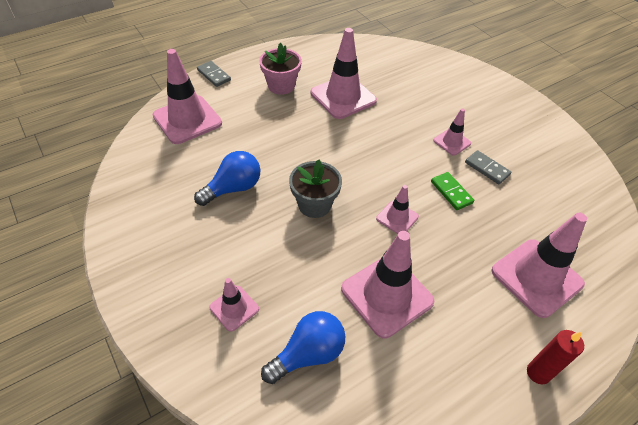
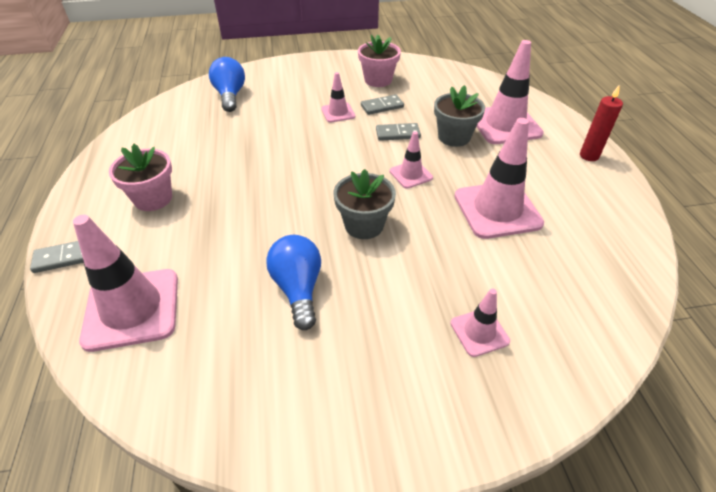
camera: 65 degrees left, 5 degrees down
blue light bulb [261,311,345,384] -> blue light bulb moved to [209,57,245,112]
pink traffic cone [311,28,377,119] -> none
green domino [431,172,474,210] -> grey domino [376,123,421,141]
none -> pink flower pot [358,35,401,87]
none -> grey flower pot [434,85,485,147]

